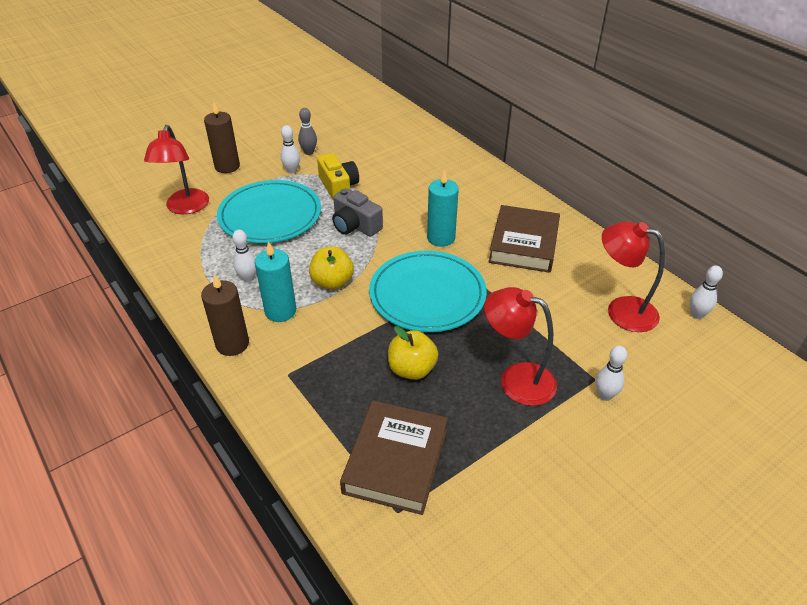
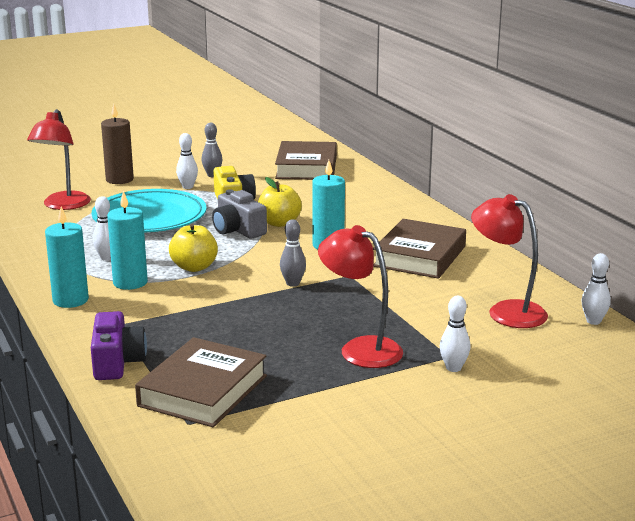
camera: 10 degrees right, 20 degrees down
brown candle [201,274,249,356] -> turquoise candle [45,206,89,308]
turquoise plate [369,251,487,332] -> grey bowling pin [280,219,306,287]
yellow apple [388,326,438,380] -> yellow apple moved to [258,177,302,227]
none -> purple camera [91,311,147,380]
none -> brown book [275,141,337,180]

